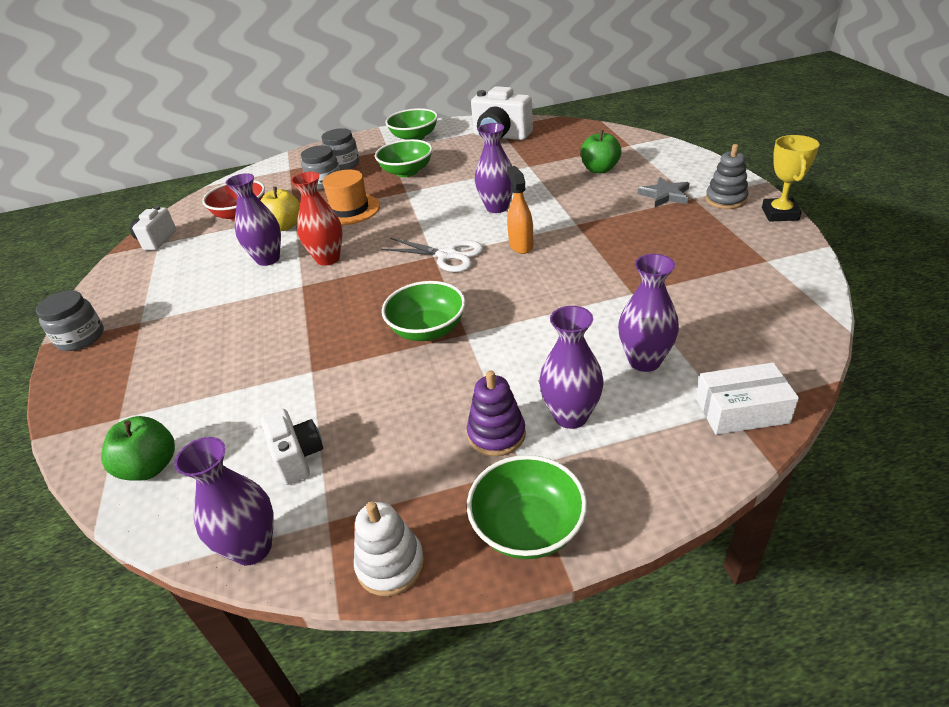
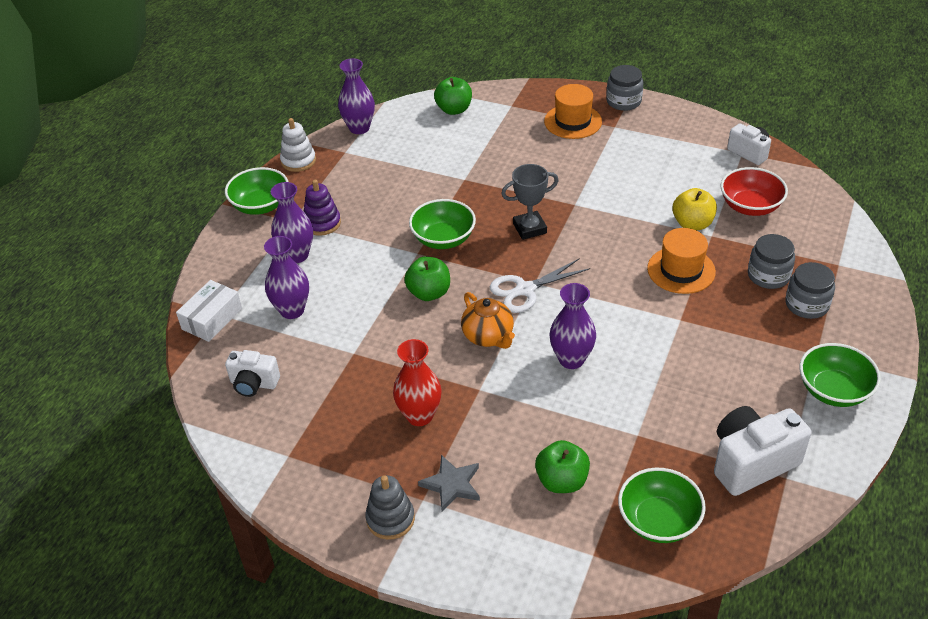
camera: 125 degrees right, 5 degrees up
purple vase [226,173,281,266] -> none
white camera [261,409,323,485] -> white camera moved to [225,350,280,397]
red vase [291,172,343,266] -> red vase moved to [393,339,442,426]
green bowl [375,139,433,177] -> green bowl moved to [618,468,706,543]
orange spray bottle [507,166,533,254] -> orange teapot [461,292,515,349]
yellow trophy [762,135,819,222] -> none
none -> green apple [404,257,450,301]
none -> grey trophy [502,164,559,240]
none -> orange hat [544,84,602,139]

